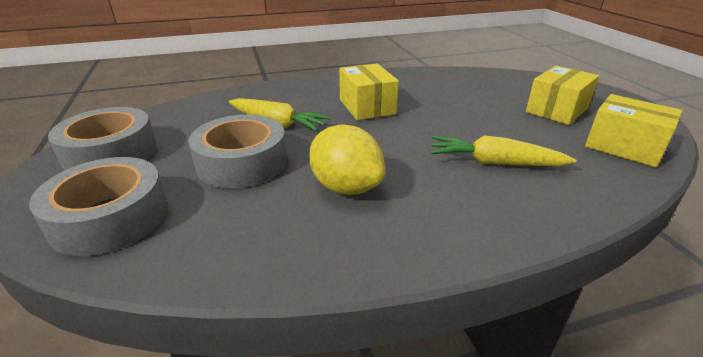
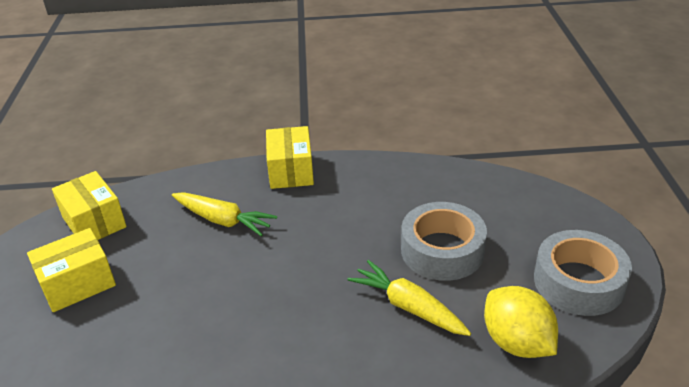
camera: 165 degrees left, 5 degrees up
grey tape [29,157,168,256] -> none
yellow lemon [309,125,385,195] -> yellow lemon moved to [484,286,558,358]
yellow box [339,63,399,120] -> yellow box moved to [266,126,314,189]

